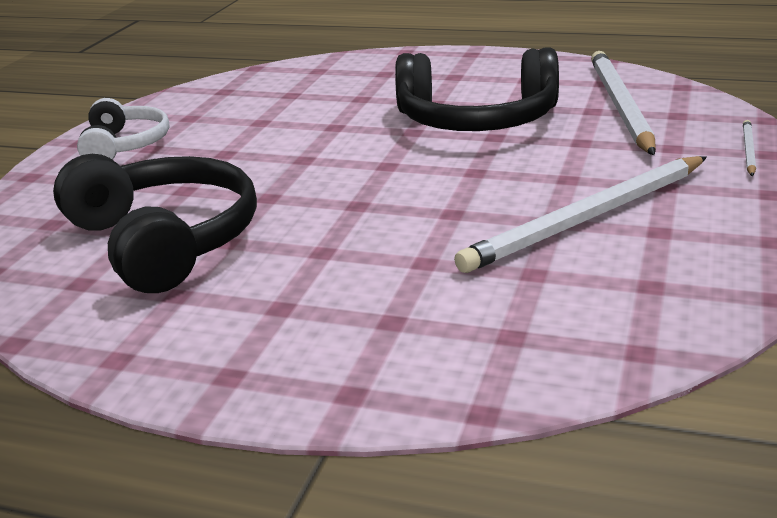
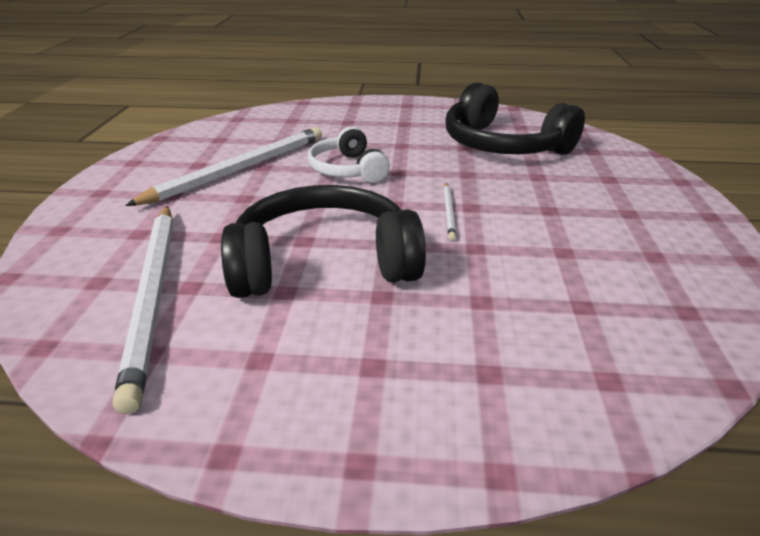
camera: 165 degrees right, 5 degrees up
white headphones [77,98,169,160] -> white headphones moved to [308,126,390,183]
white pencil [743,120,756,176] -> white pencil moved to [444,183,456,240]

